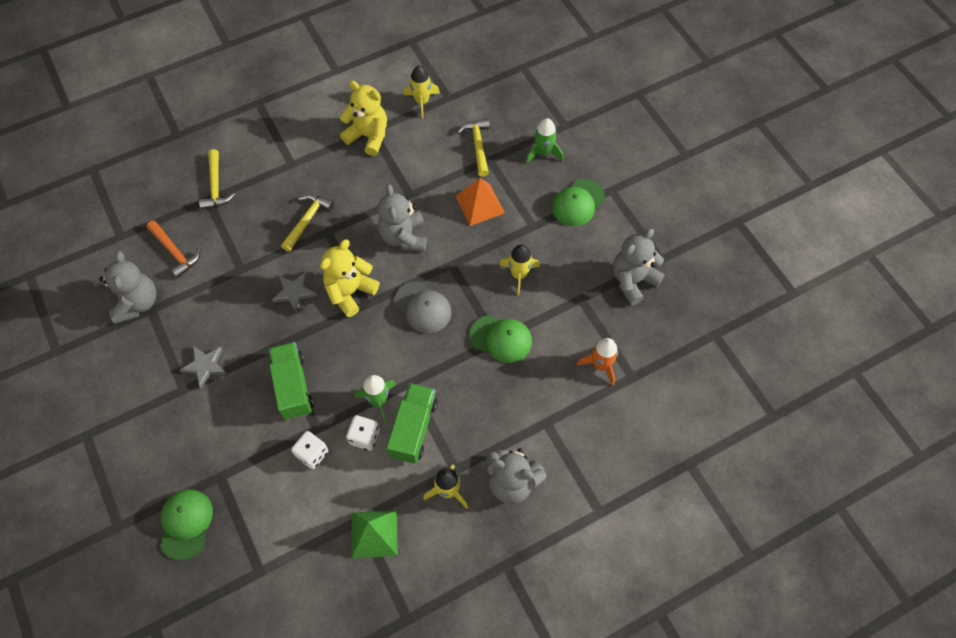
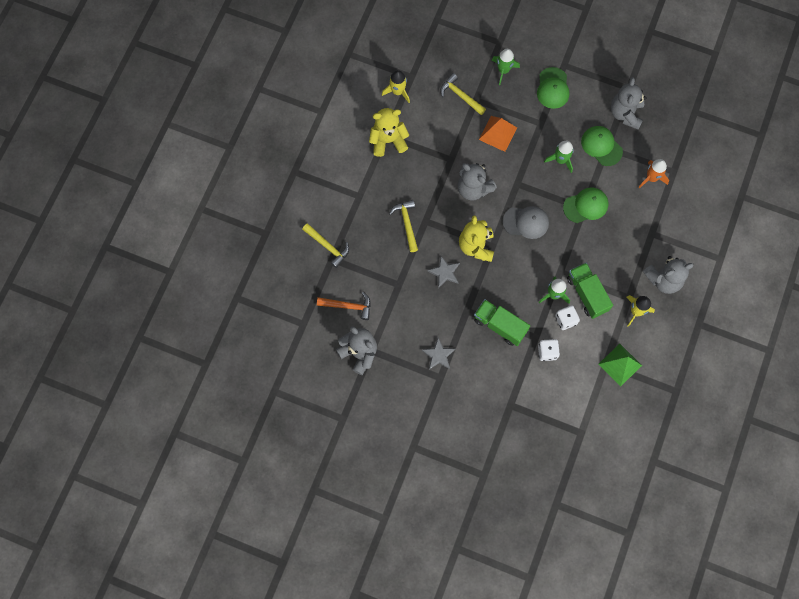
camera: 40 degrees left, 10 degrees up
green cap [160,489,213,560] -> green cap moved to [581,126,623,166]
yellow rocket [500,244,540,296] -> green rocket [544,140,574,173]

